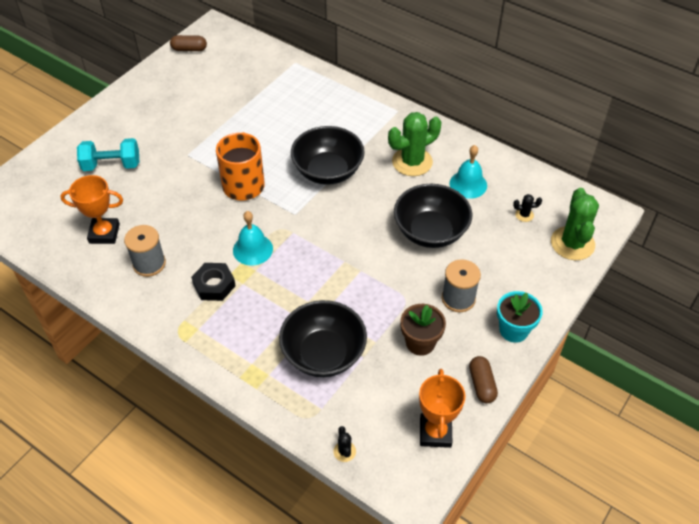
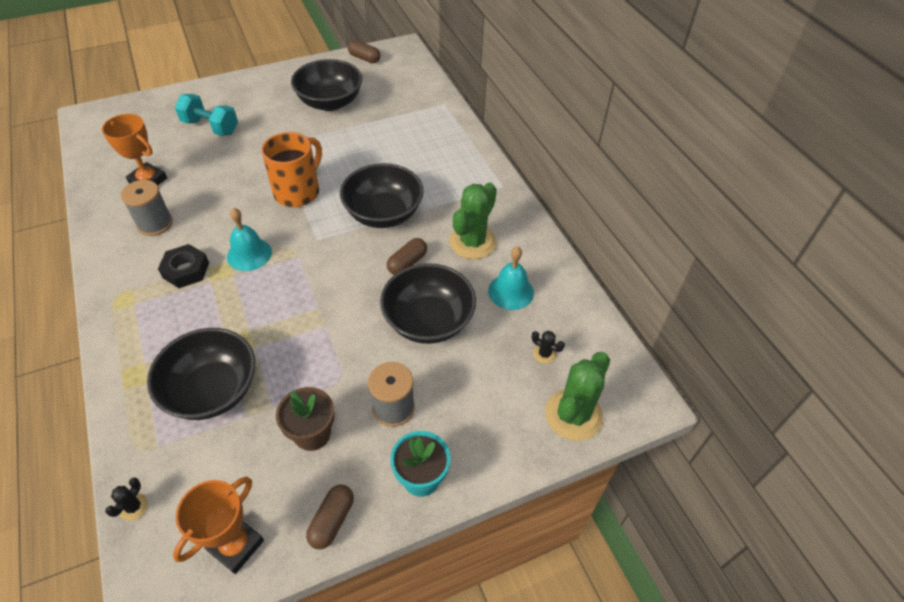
camera: 30 degrees right, 0 degrees up
green cactus [388,112,441,176] -> green cactus turned 60 degrees counterclockwise [449,183,497,259]
none -> black bowl [291,59,362,111]
none -> brown capsule [387,238,427,275]

